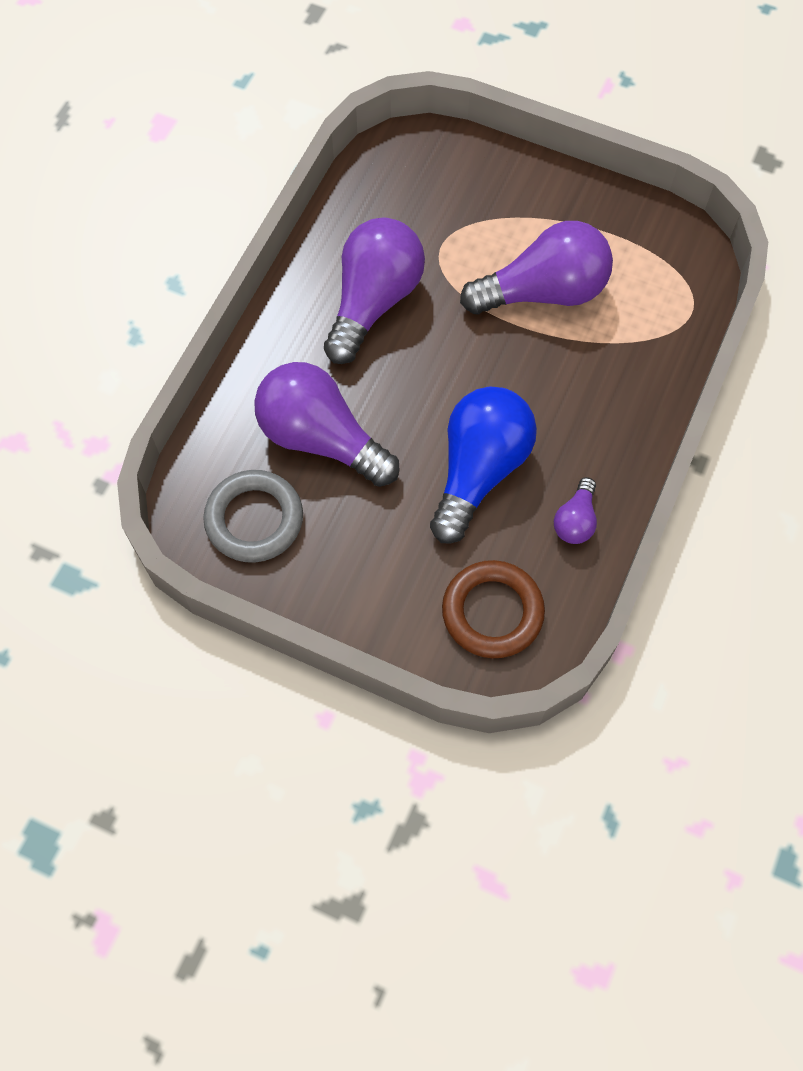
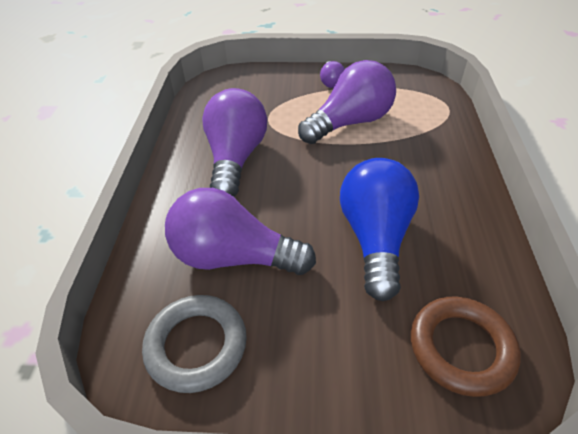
camera: 20 degrees left, 20 degrees down
purple light bulb [554,477,597,544] -> purple light bulb moved to [320,61,345,88]

